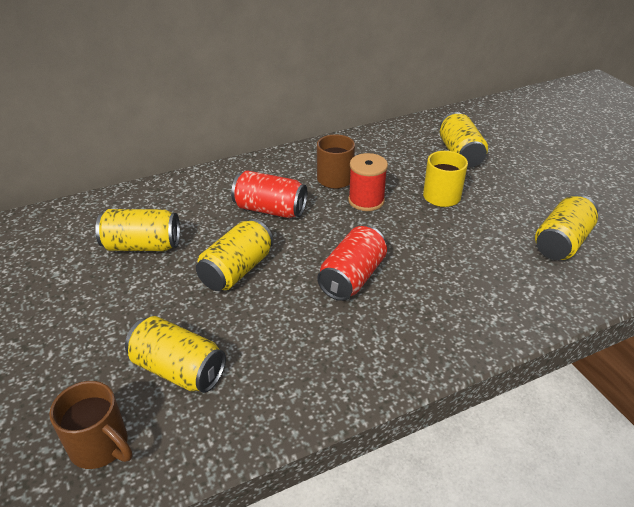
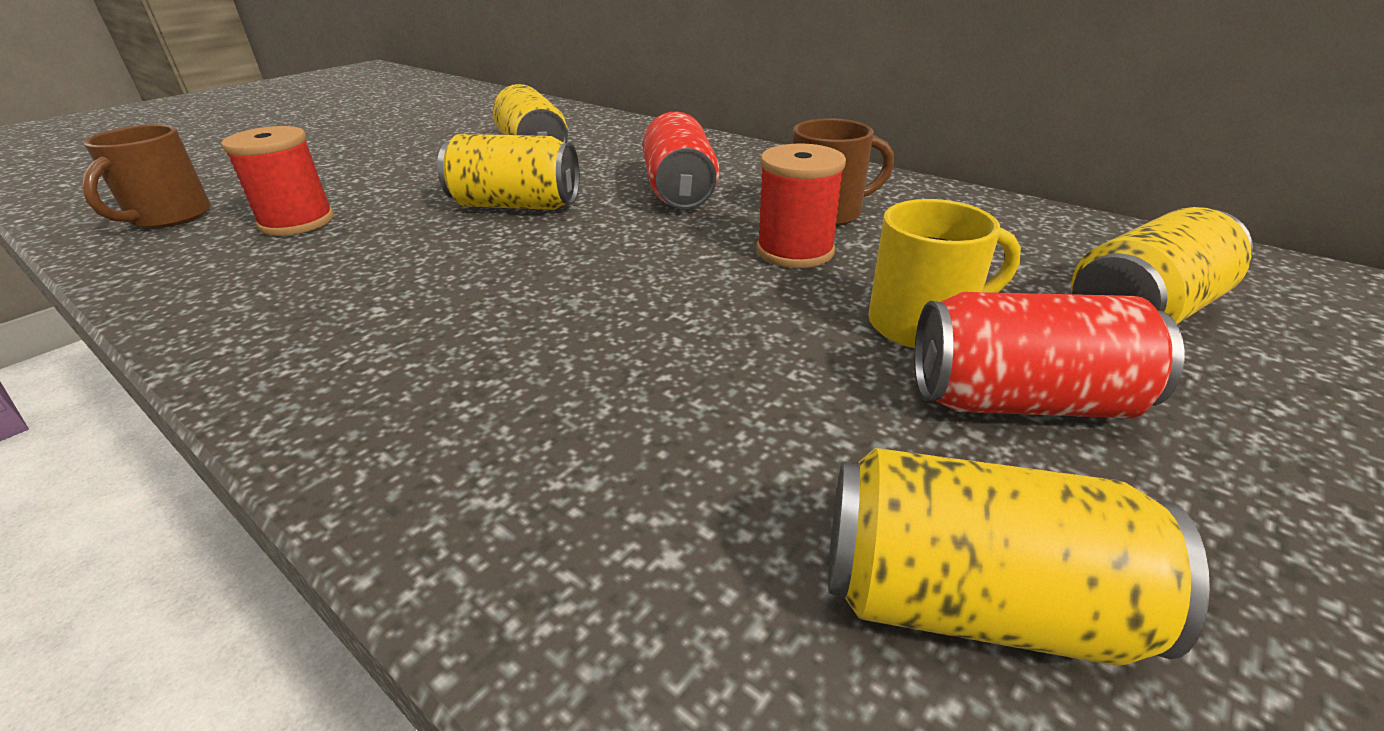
camera: 65 degrees right, 5 degrees down
yellow can [125,316,226,393] -> red spool [221,126,334,236]
red can [317,226,387,301] -> red can moved to [914,292,1184,418]

